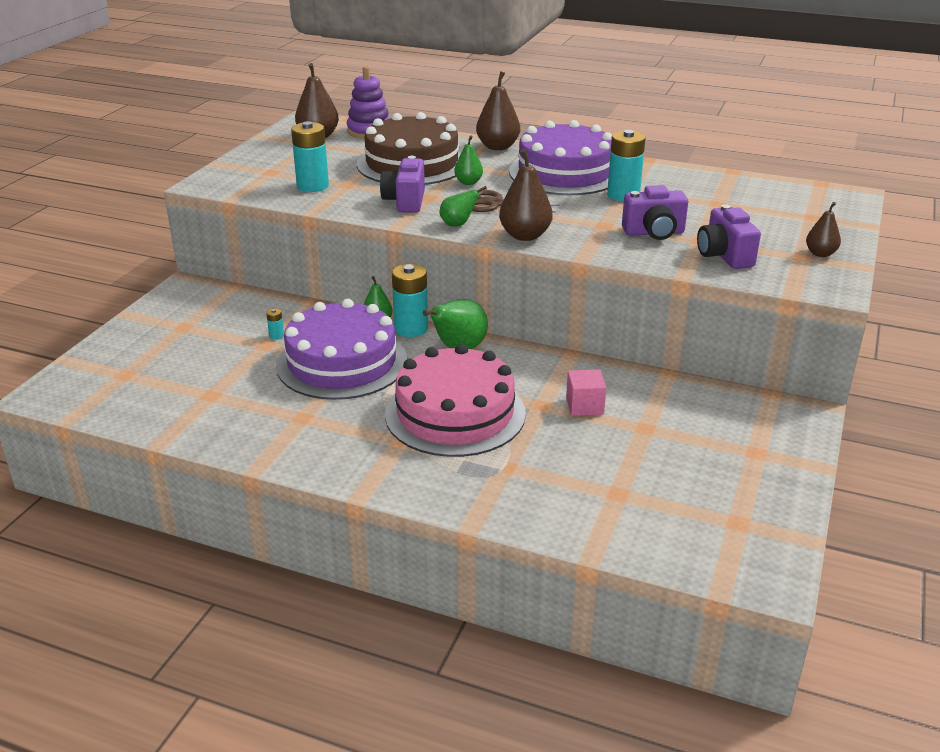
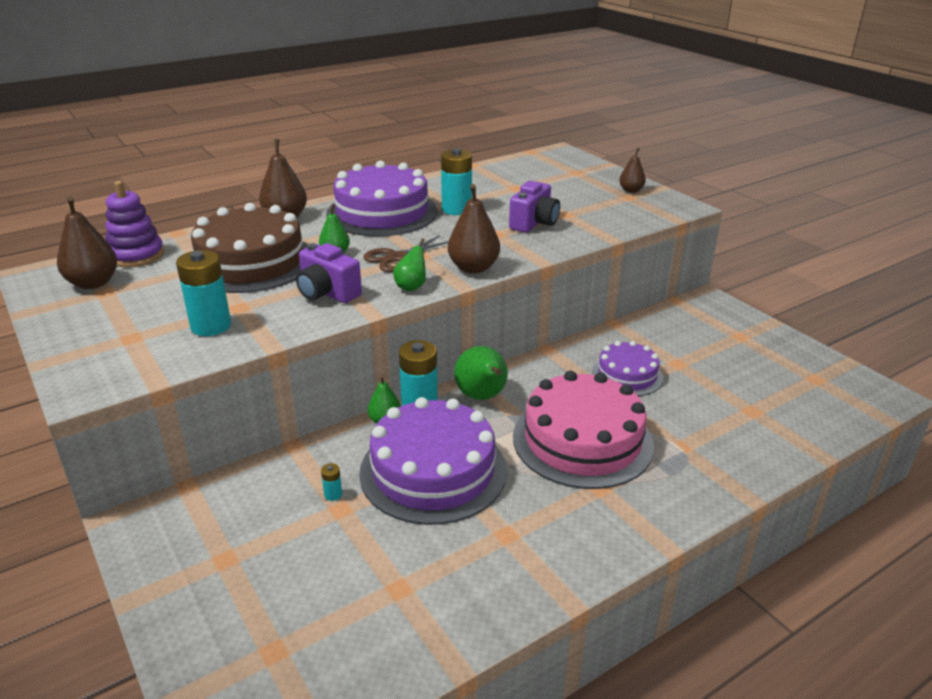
camera: 55 degrees left, 0 degrees up
pink cube [566,369,606,416] -> purple cake [592,341,663,396]
purple camera [697,204,761,269] -> none

